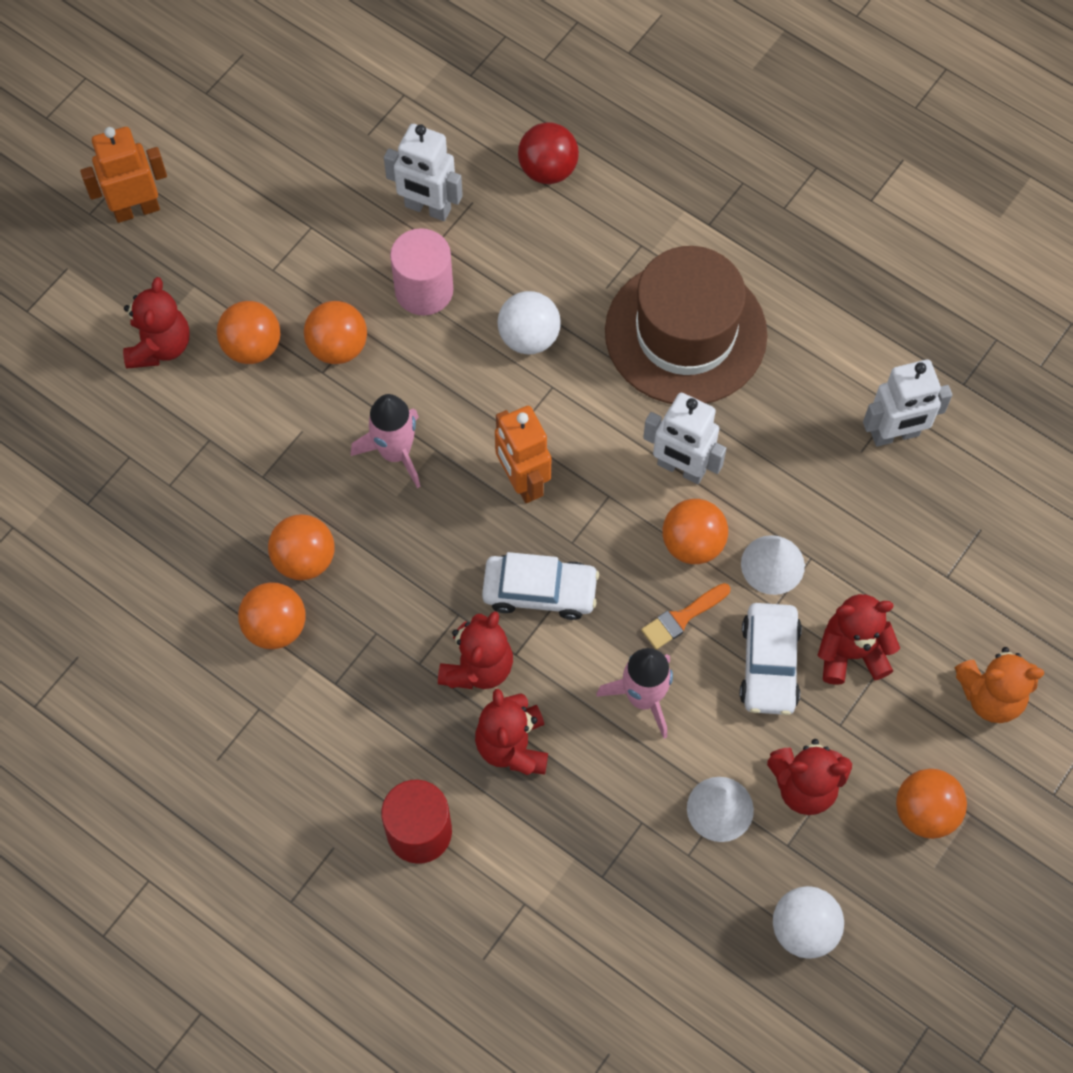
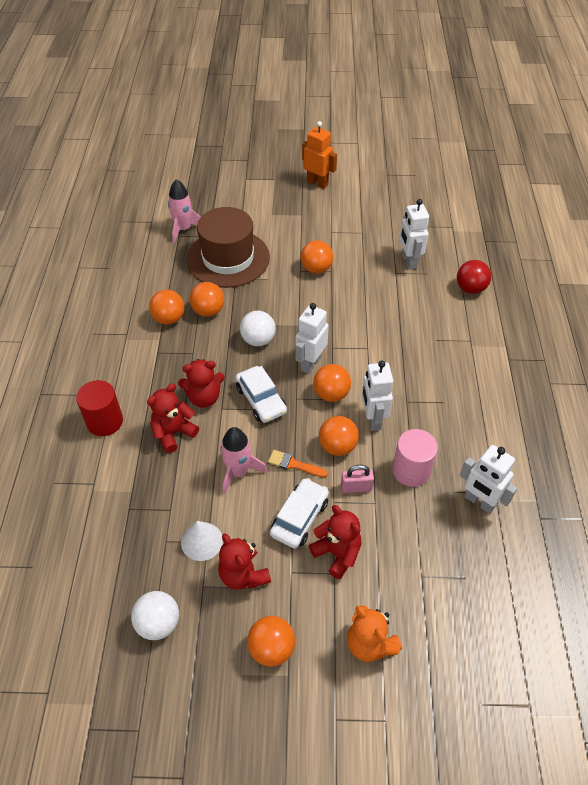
camera: 55 degrees right, 15 degrees down
red teddy bear [123,277,190,369] -> none
orange ball [217,301,280,364] -> orange ball moved to [313,364,351,402]
pink rocket [351,394,420,488] -> pink rocket moved to [168,179,201,243]
pink cylinder [390,228,453,316] -> pink cylinder moved to [392,429,438,487]
orange robot [495,406,551,503] -> white robot [295,303,329,374]
white ball [498,291,561,354] -> white ball moved to [240,311,276,346]
brown hat [605,246,767,404] -> brown hat moved to [186,207,270,288]
white car [740,603,802,715] -> white car turned 150 degrees clockwise [270,478,329,549]
white cone [741,535,805,595] -> pink padlock [341,465,374,493]

